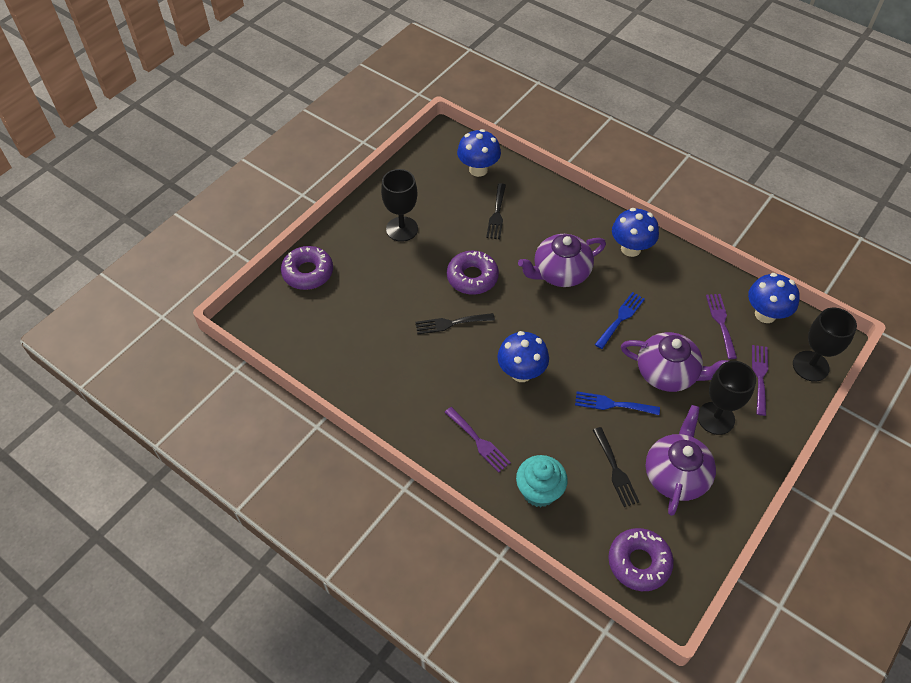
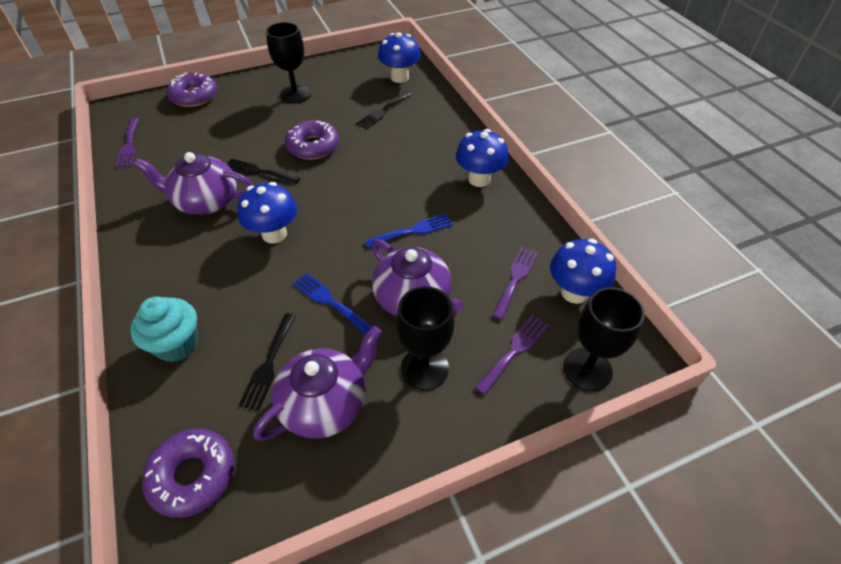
camera: 30 degrees right, 5 degrees down
purple fork [444,407,511,473] -> purple fork moved to [116,118,139,168]
purple teapot [518,234,606,287] -> purple teapot moved to [134,152,253,215]

